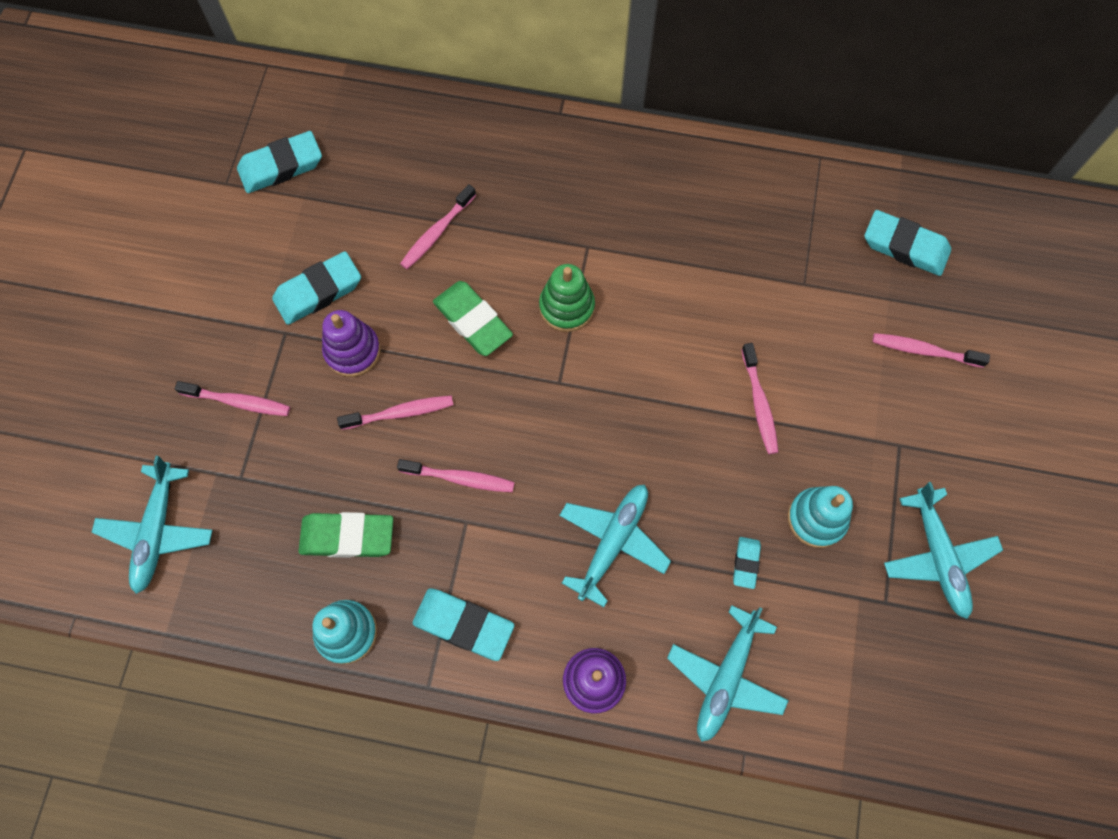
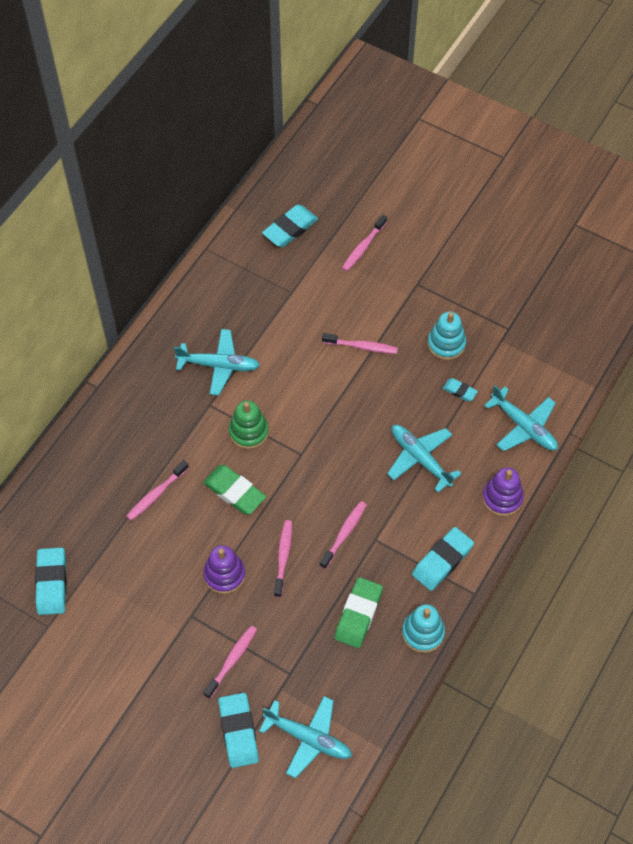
camera: 70 degrees left, 10 degrees down
turquoise eraser [272,251,361,325] -> turquoise eraser moved to [218,693,259,768]
pink toothbrush [400,184,476,269] -> pink toothbrush turned 75 degrees clockwise [126,460,189,521]
green eraser [433,281,513,356] -> green eraser turned 60 degrees clockwise [203,465,266,515]
turquoise plane [884,482,1003,619] -> turquoise plane moved to [174,329,260,396]

